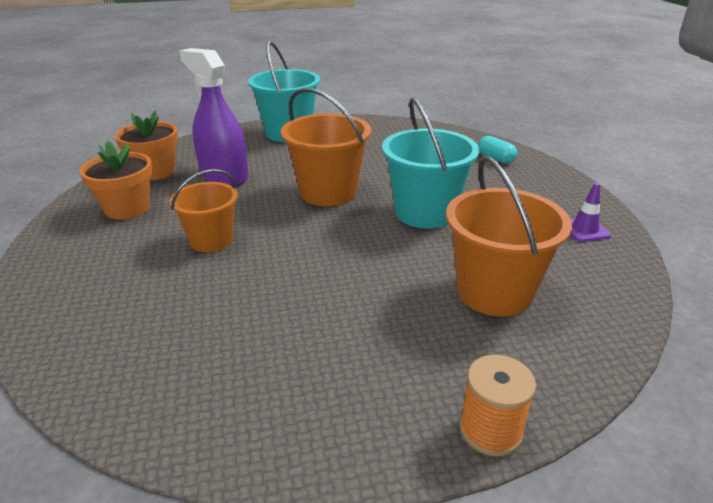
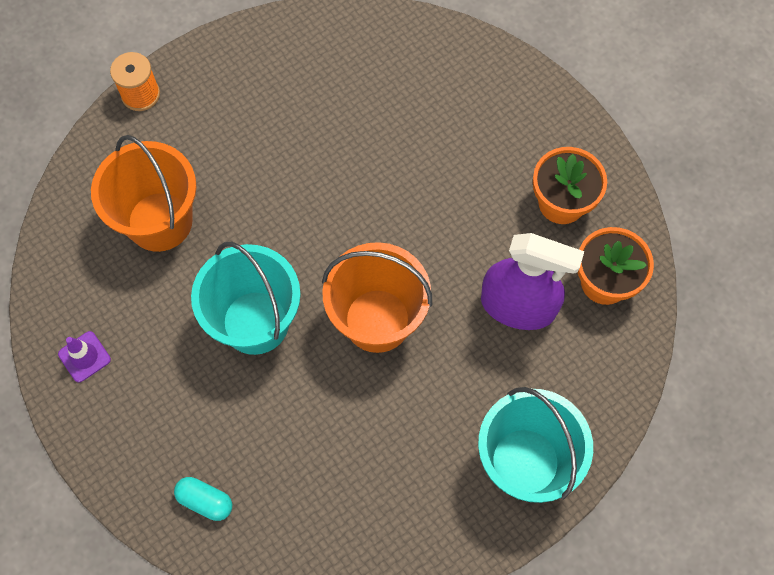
camera: 155 degrees right, 35 degrees up
orange bucket [170,169,238,252] -> none

